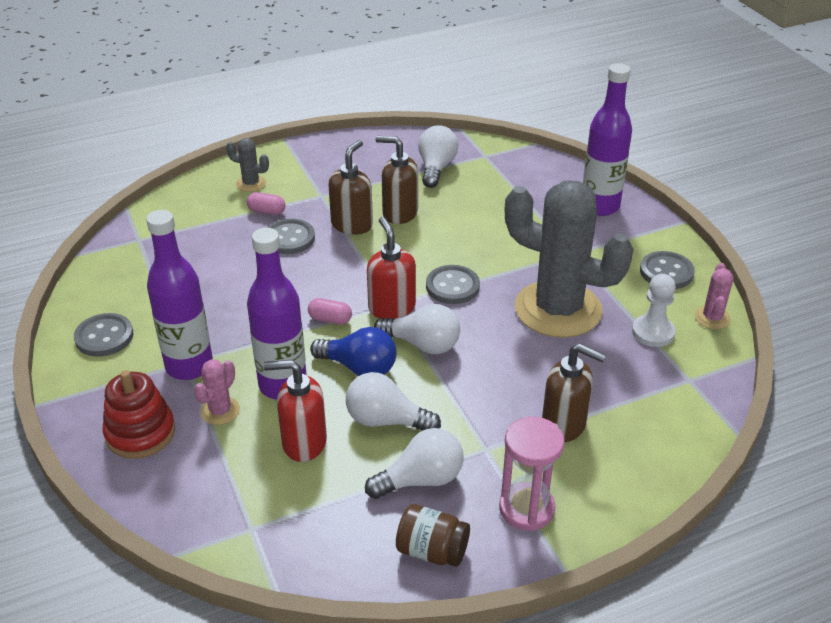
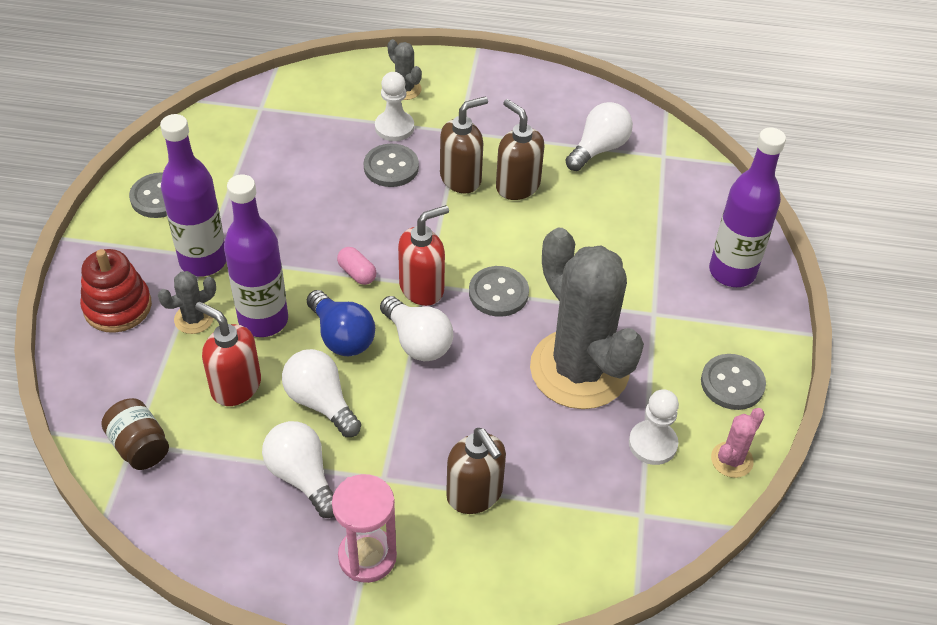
camera: 30 degrees right, 10 degrees up
pink cactus [194,359,240,425] -> grey cactus [158,271,216,334]
pink capsule [247,192,285,215] -> white pawn [375,72,414,141]
white light bulb [365,428,464,499] -> white light bulb turned 135 degrees counterclockwise [262,421,335,518]
red soap dispenser [367,217,416,319] -> red soap dispenser turned 45 degrees clockwise [398,205,449,306]
brown jar [396,504,470,567] -> brown jar moved to [101,398,169,470]

